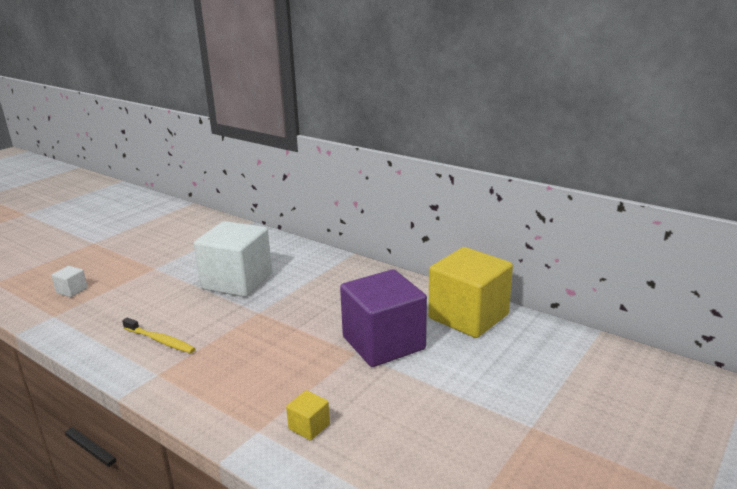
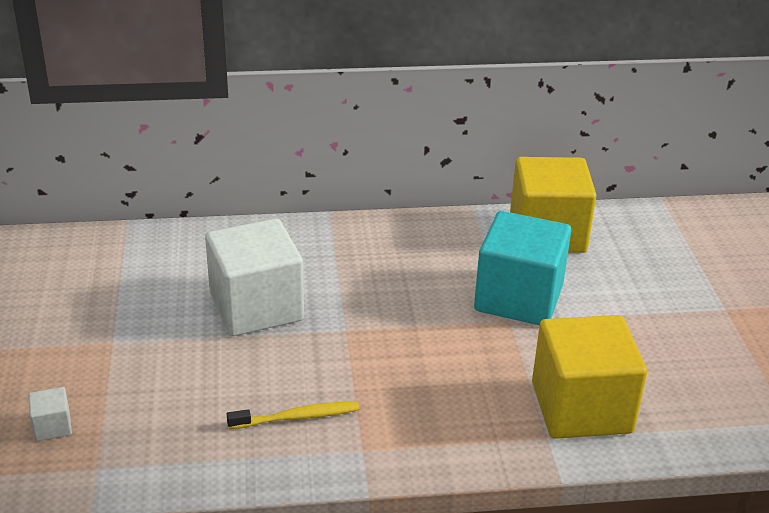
camera: 45 degrees left, 10 degrees up
yellow cube [286,390,330,441] -> yellow cube [532,315,647,439], size x2.49
purple cube [340,269,427,367] -> turquoise cube [474,211,571,325]

